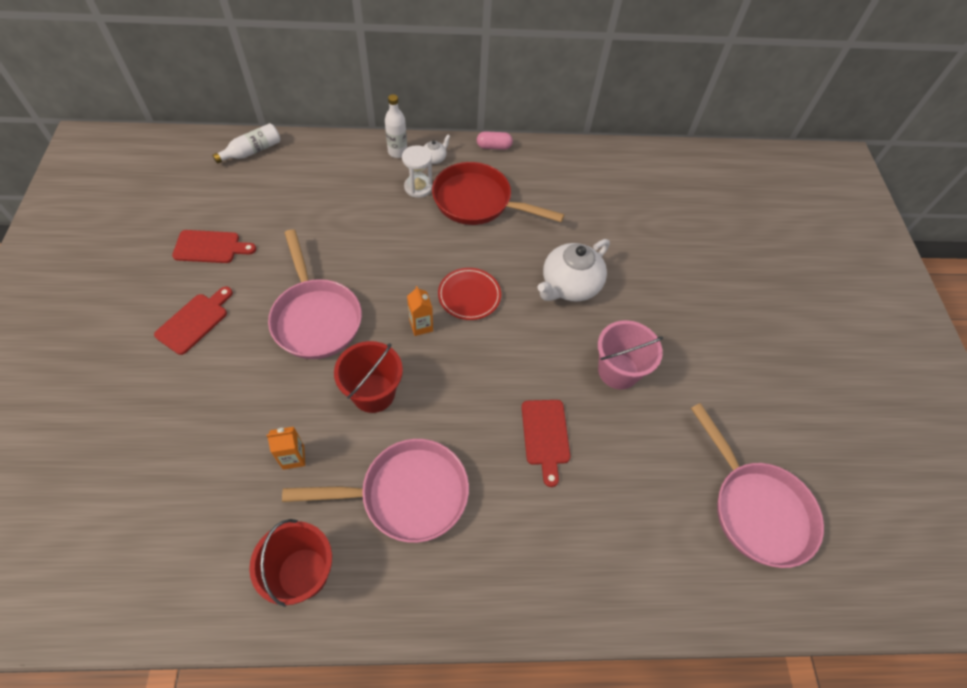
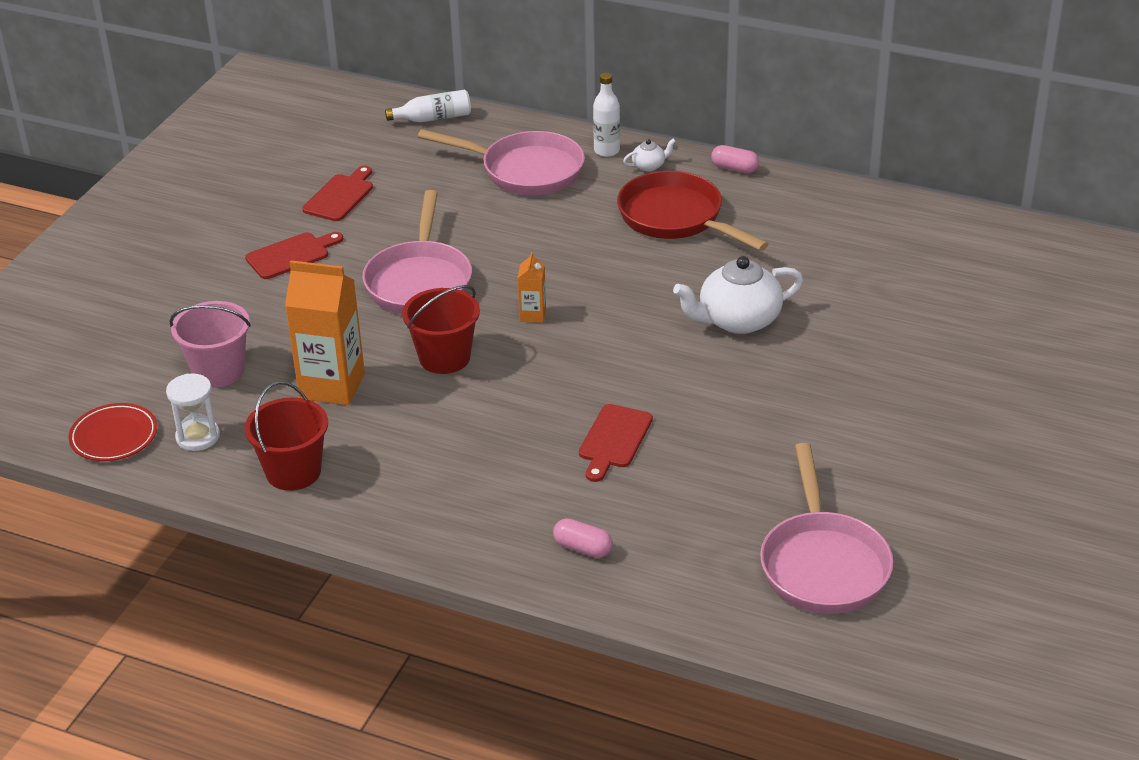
camera: 30 degrees right, 20 degrees down
red cutting board [172,230,256,263] -> red cutting board turned 90 degrees counterclockwise [302,166,373,221]
orange carton [267,427,305,470] -> orange carton [285,260,365,405], size x2.08
pink pan [282,439,469,543] -> pink pan moved to [418,129,585,195]
white hourglass [402,145,433,198] -> white hourglass moved to [166,373,220,451]
red plate [438,268,501,320] -> red plate moved to [68,403,157,461]
pink bucket [598,320,663,390] -> pink bucket moved to [169,301,251,387]
none -> pink capsule [553,518,613,558]

